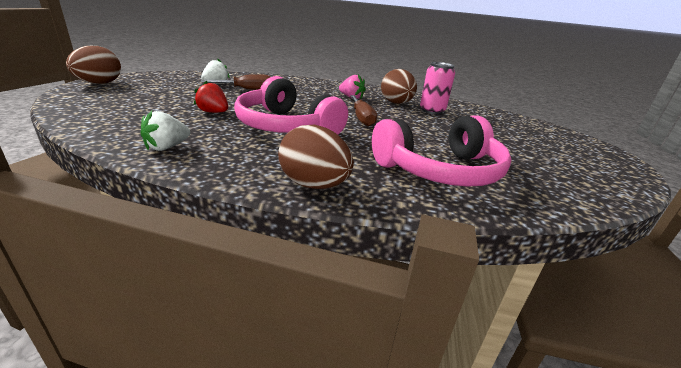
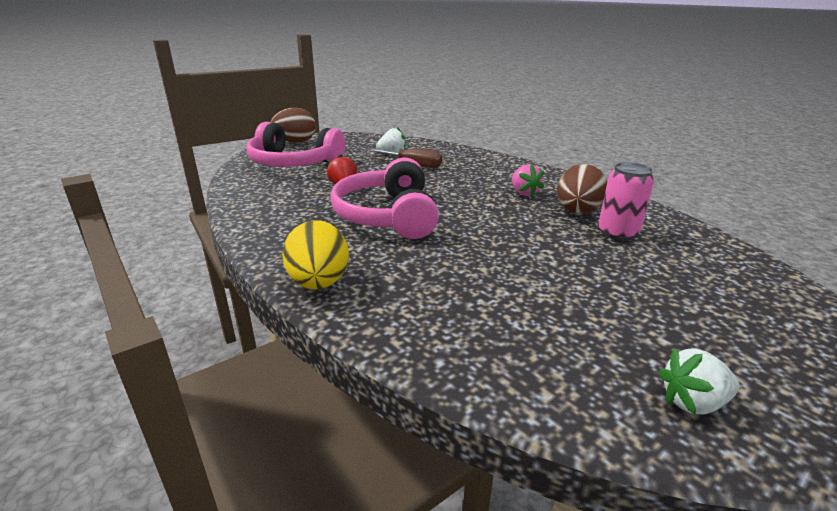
camera: 40 degrees right, 0 degrees up
white strawberry [141,111,190,151] -> white strawberry moved to [659,348,739,415]
brown egg [278,125,354,189] -> yellow egg [282,220,349,289]
brown screwdriver [350,95,377,126] -> none
pink headphones [372,115,512,187] -> pink headphones moved to [247,122,345,167]

